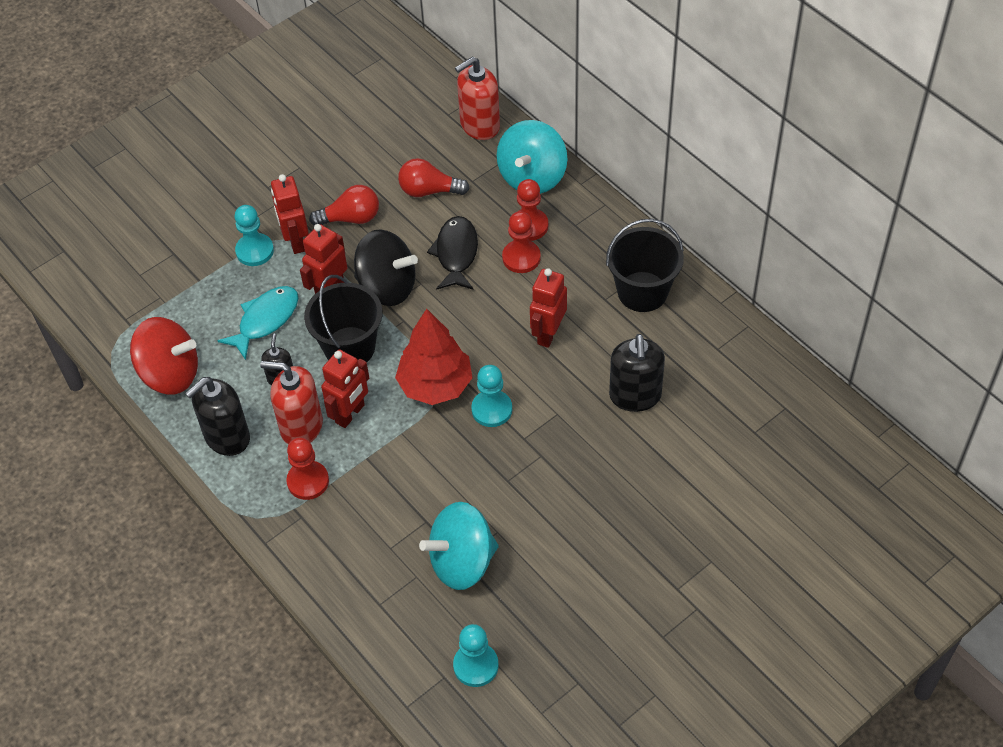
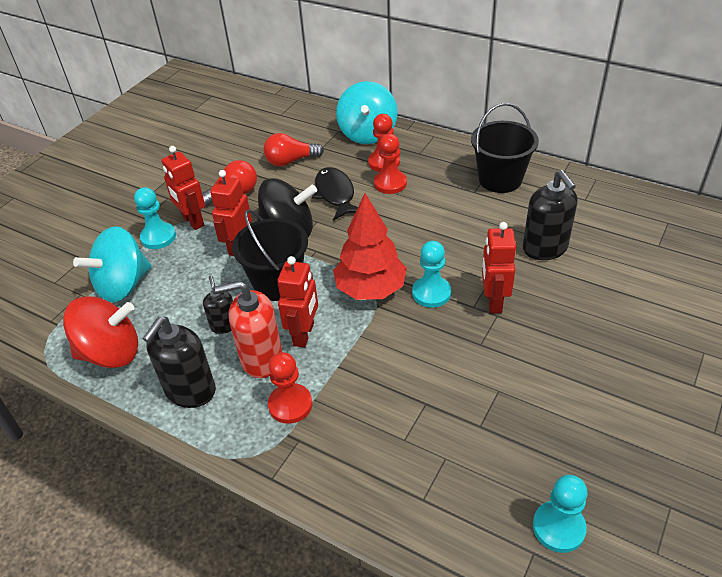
camera: 20 degrees left, 10 degrees down
turquoise fish [217,286,299,360] -> none
turquoise spinning top [419,502,498,590] -> turquoise spinning top moved to [73,226,151,302]
red soap dispenser [455,57,500,140] -> none
red robot [530,268,567,348] -> red robot moved to [482,222,516,313]

